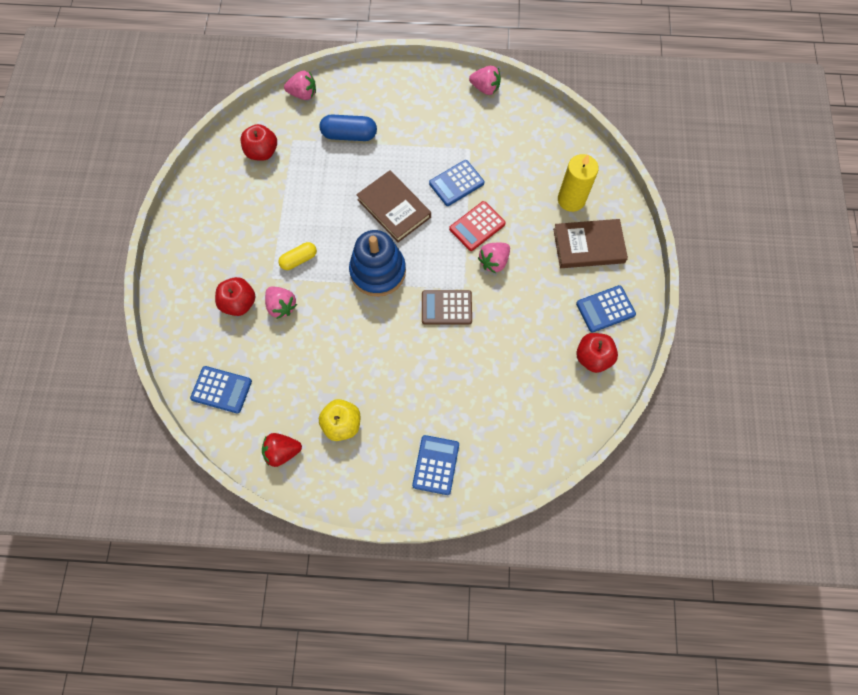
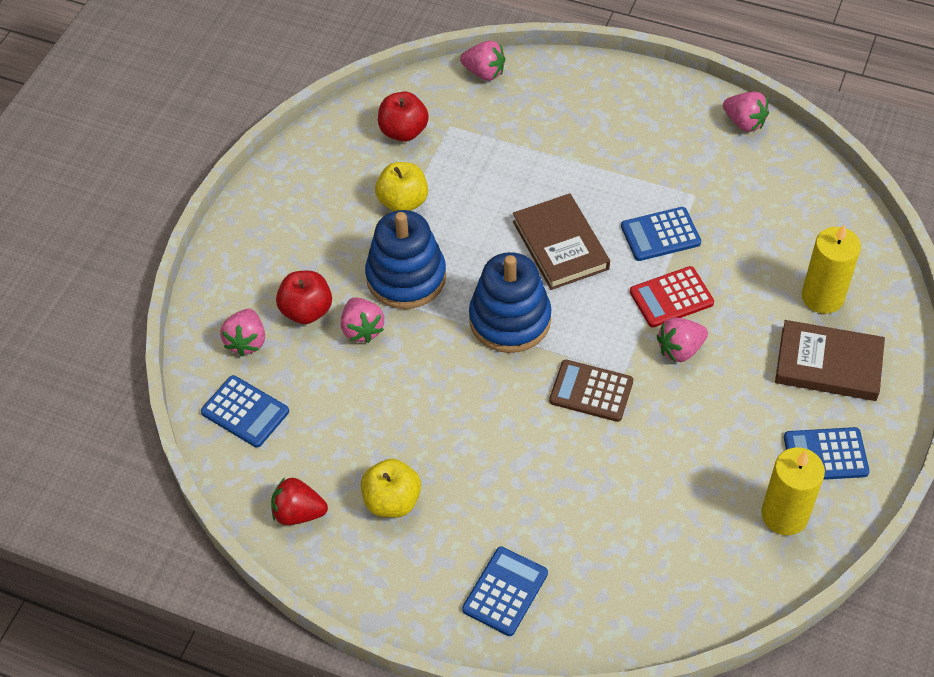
camera: 20 degrees right, 15 degrees down
yellow capsule [278,242,317,270] -> blue stacking toy [365,210,446,309]
blue capsule [320,114,377,141] -> none
red apple [576,333,618,373] -> yellow candle [761,447,825,535]
none -> pink strawberry [220,309,265,356]
none -> yellow apple [375,162,428,211]

